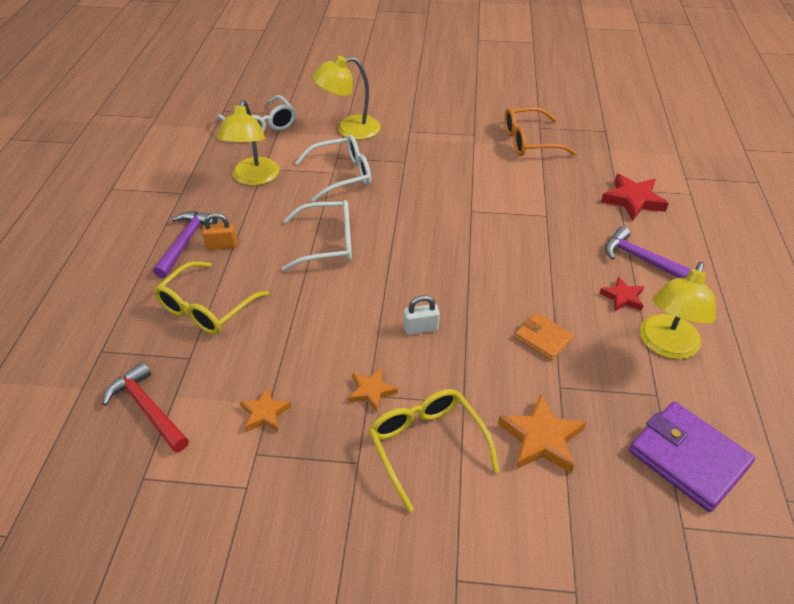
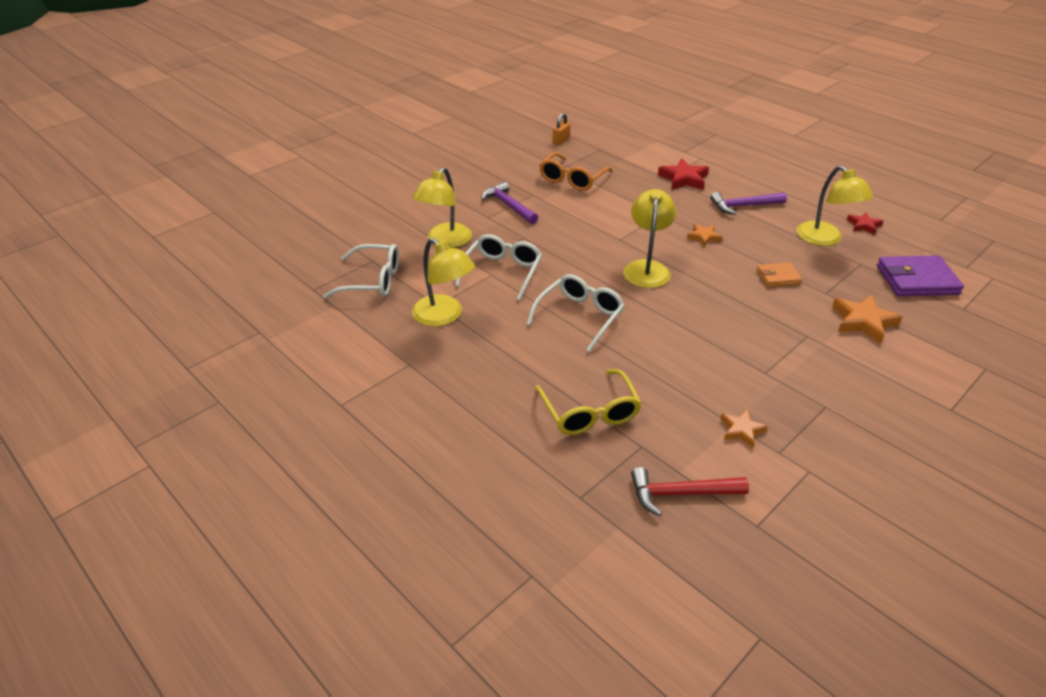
camera: 50 degrees left, 5 degrees down
purple hammer [153,211,218,278] -> purple hammer moved to [481,181,538,224]
orange padlock [202,213,237,250] -> orange padlock moved to [552,113,571,145]
orange star [348,368,398,412] -> orange star moved to [687,224,723,247]
yellow glasses [369,389,499,512] -> none
white padlock [404,295,440,335] -> none
red star [599,276,644,312] -> red star moved to [847,212,883,235]
none -> yellow lamp [623,189,676,288]

